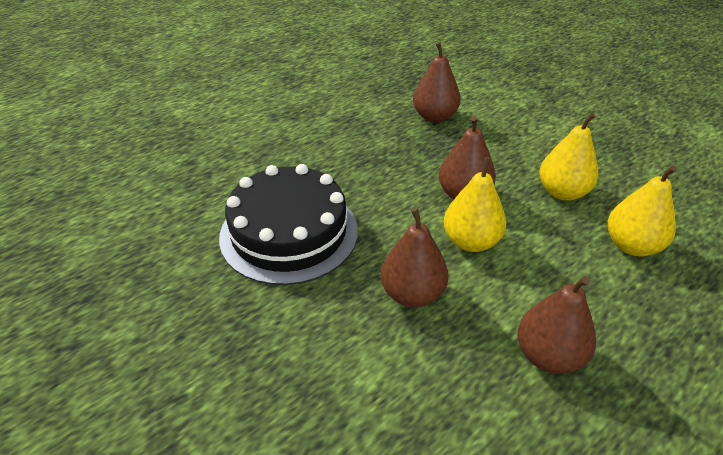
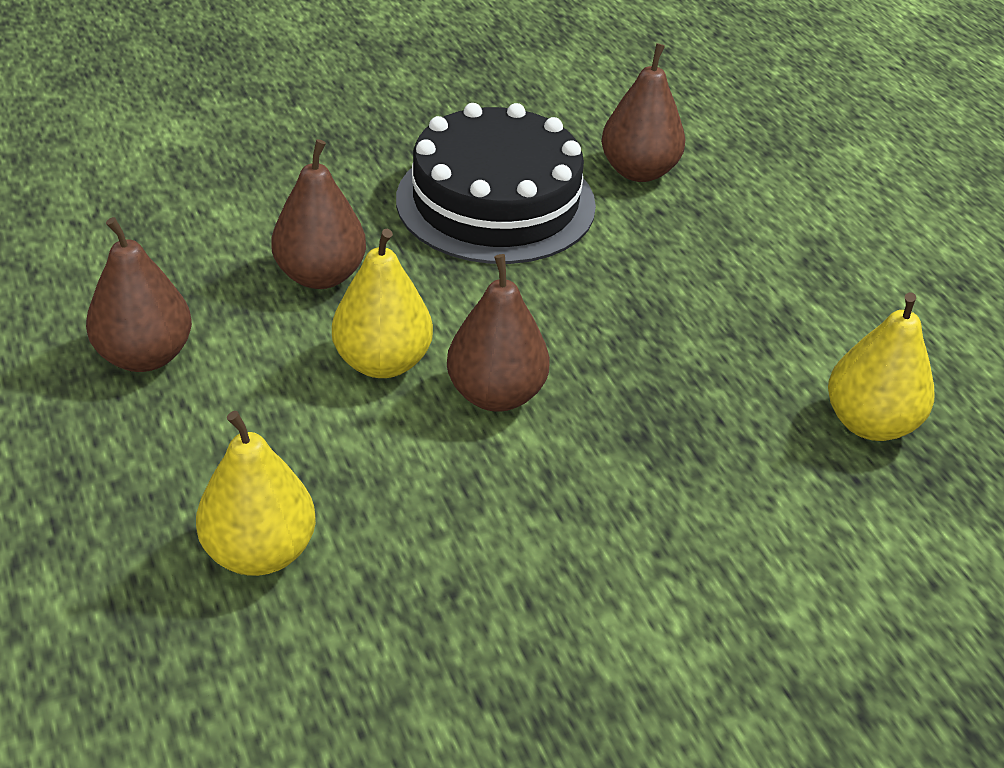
camera: 105 degrees right, 0 degrees up
brown pear [413,42,461,123] -> brown pear moved to [601,43,685,182]
yellow pear [539,113,598,201] -> yellow pear moved to [828,292,934,441]

